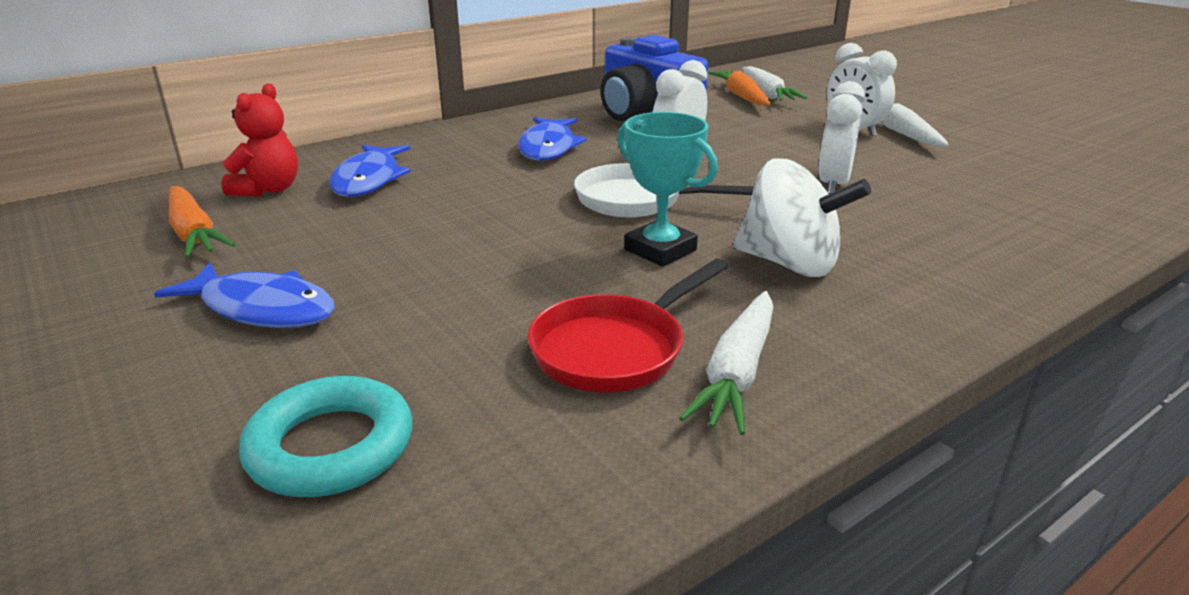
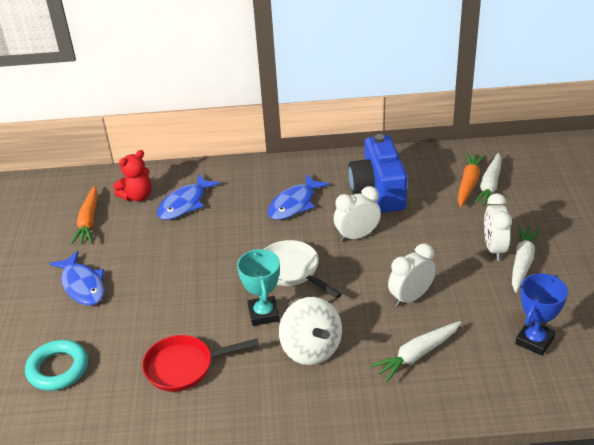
camera: 35 degrees right, 10 degrees up
white carrot [679,291,773,435] -> white carrot moved to [371,321,462,382]
none -> blue trophy [515,273,568,356]

